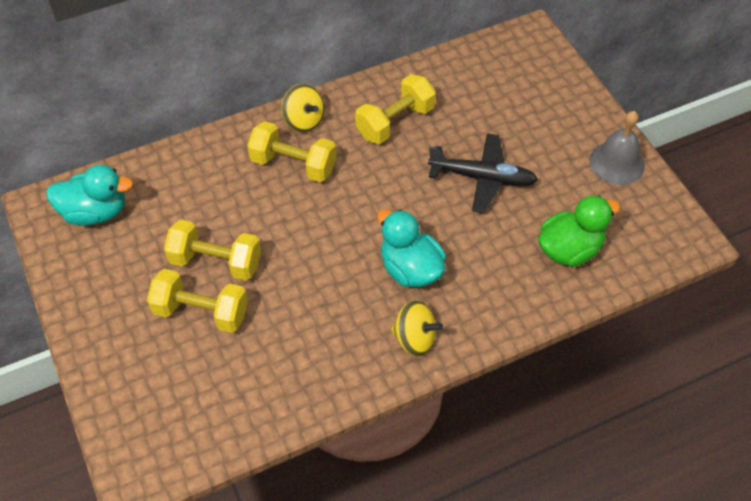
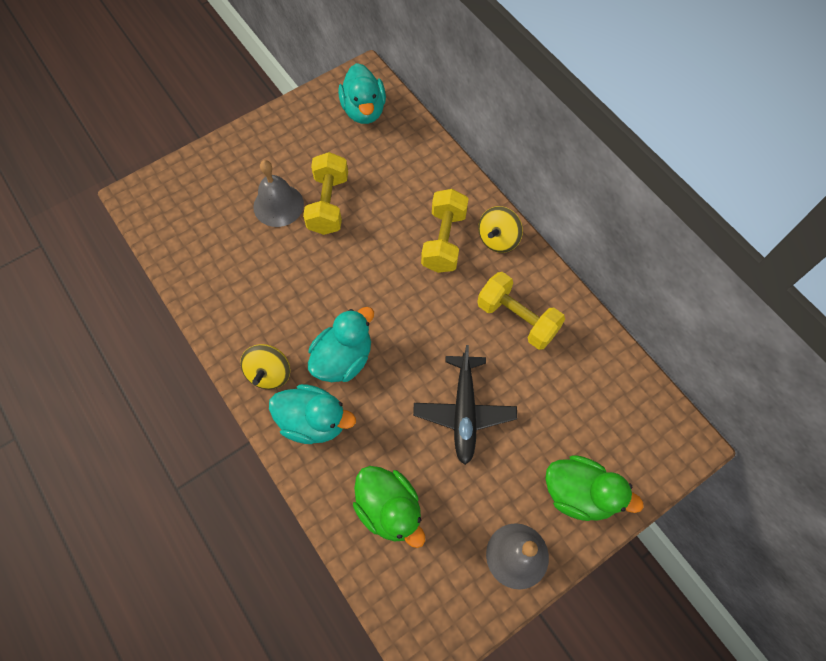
camera: 80 degrees right, 10 degrees up
yellow dumbbell [147,269,248,333] -> grey bell [253,160,304,227]
none -> turquoise duck [269,384,356,444]
none -> green duck [545,455,644,521]

